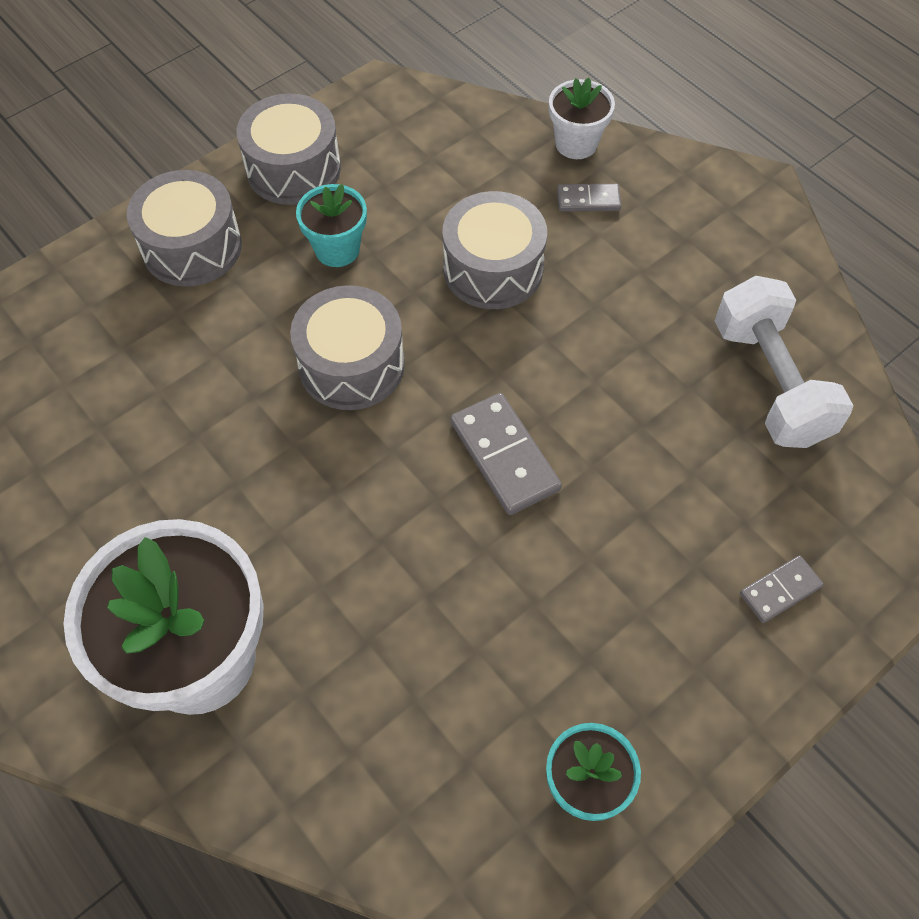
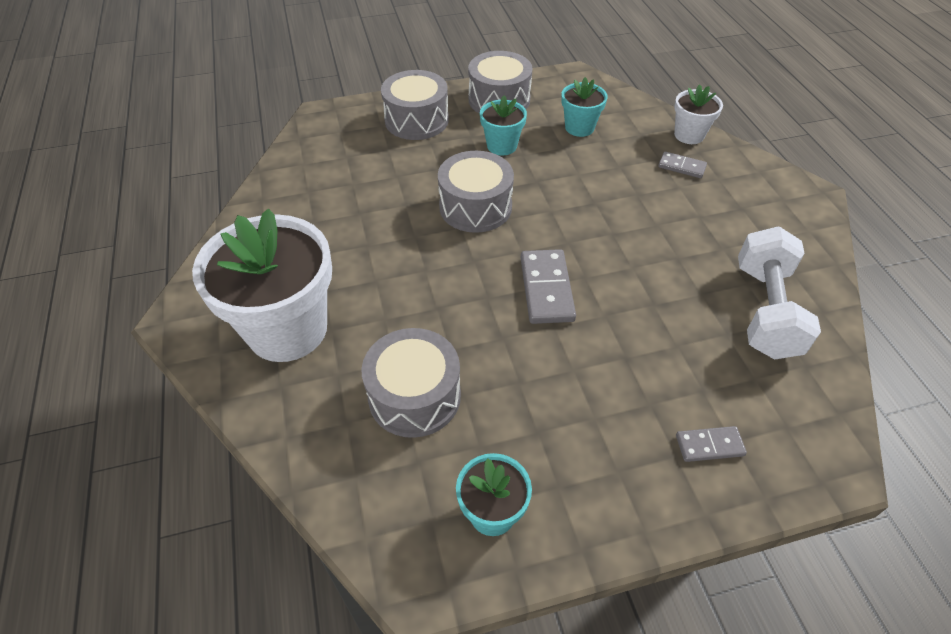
camera: 25 degrees right, 10 degrees down
grey drum [442,191,547,309] -> grey drum moved to [362,328,461,438]
none -> turquoise flower pot [561,77,608,137]

